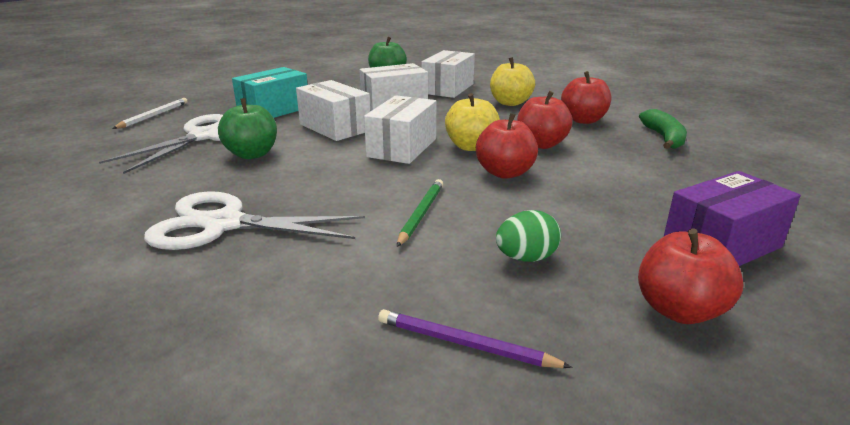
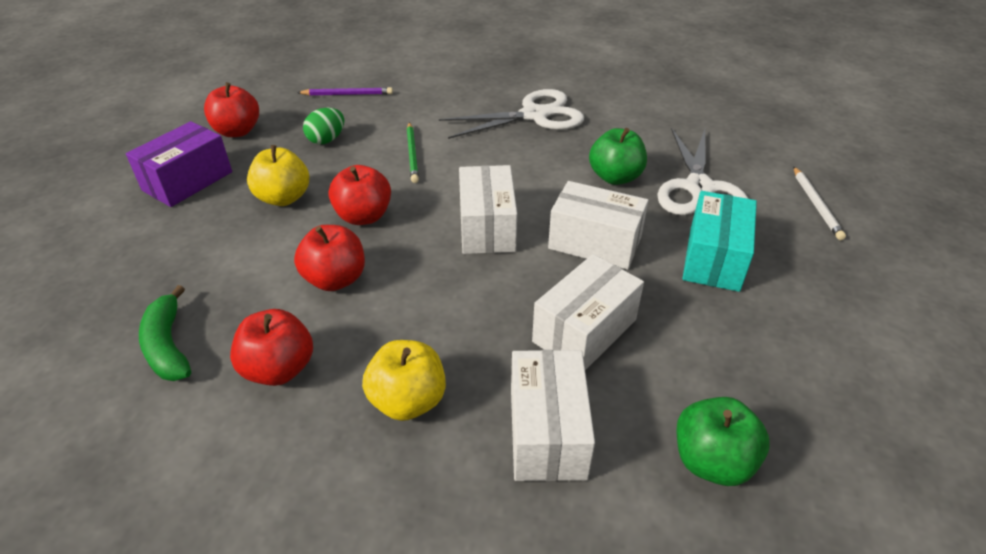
camera: 155 degrees right, 15 degrees up
yellow apple [445,93,500,151] -> yellow apple moved to [247,145,309,206]

